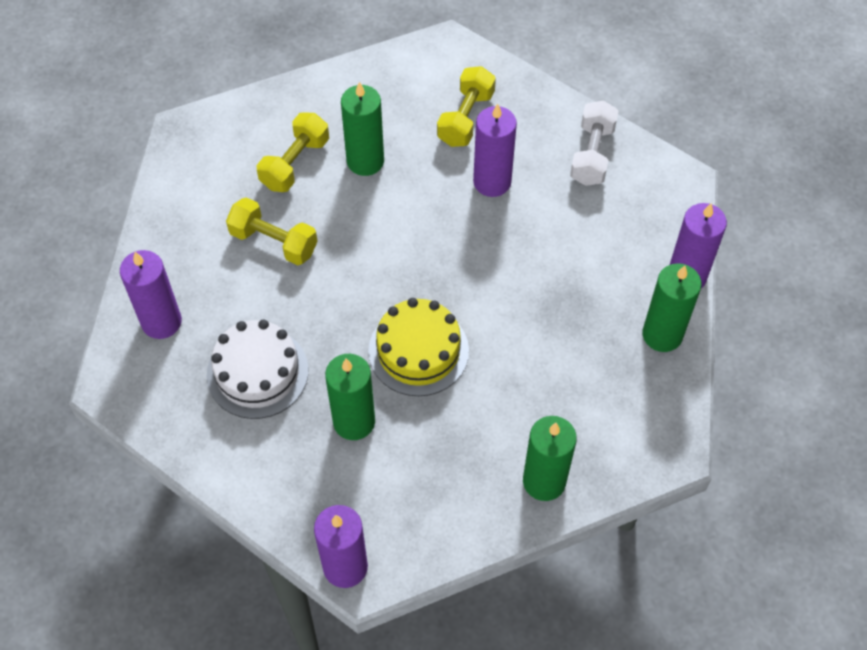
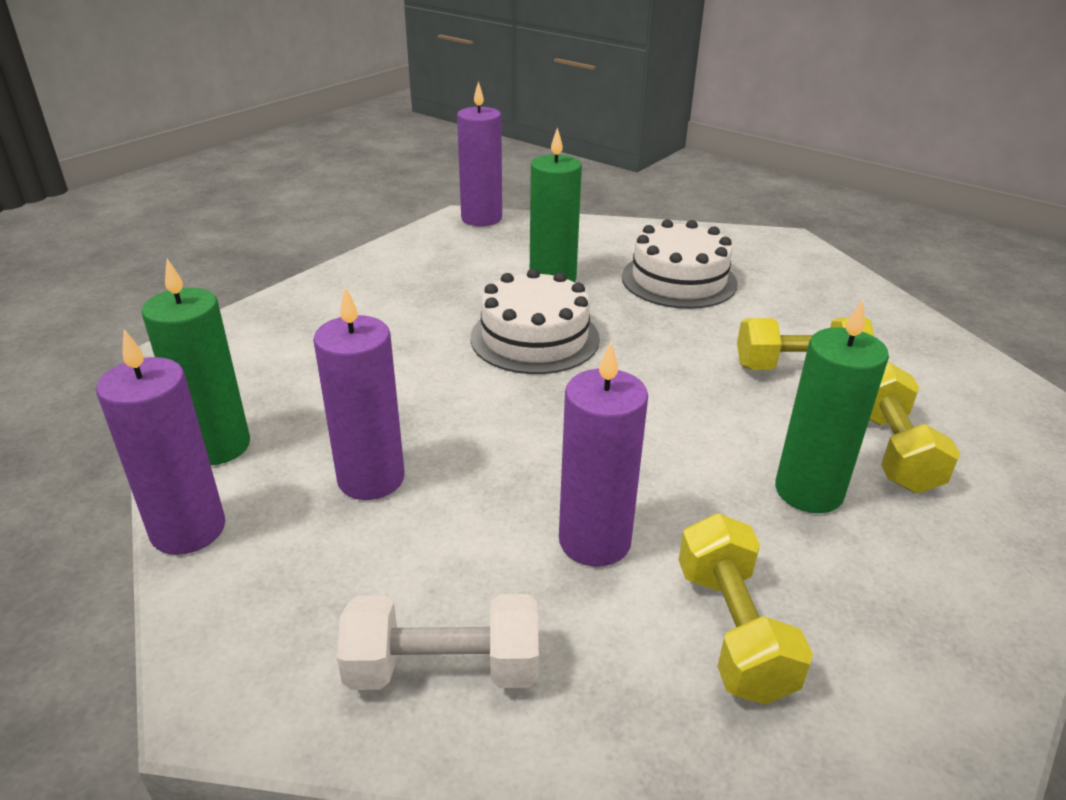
camera: 150 degrees right, 25 degrees down
purple candle [120,250,182,339] -> purple candle moved to [313,286,405,500]
yellow cake [368,298,469,396] -> white cake [470,269,600,374]
green candle [523,416,577,501] -> none
white dumbbell [570,101,618,186] -> white dumbbell turned 75 degrees counterclockwise [337,594,539,690]

